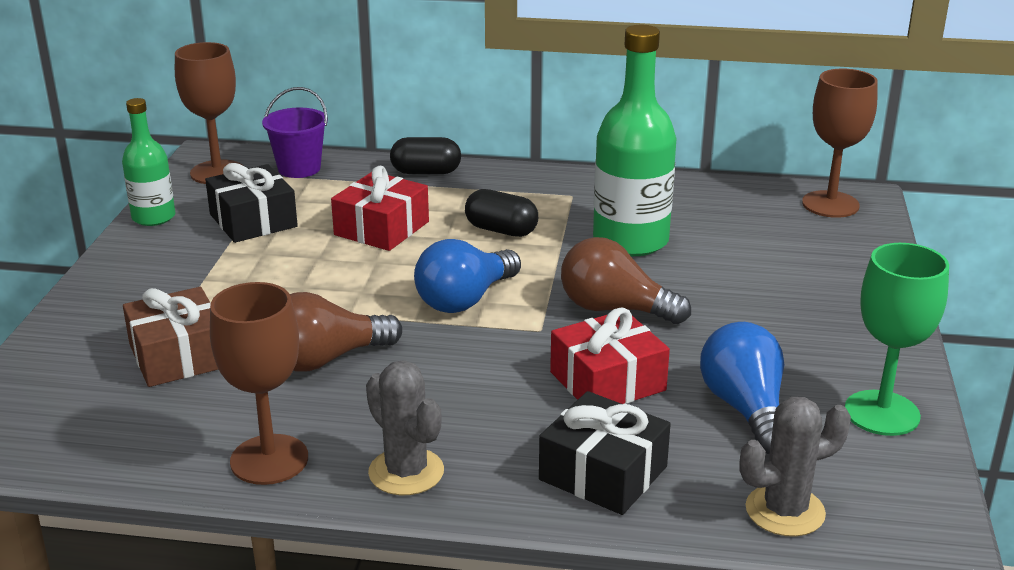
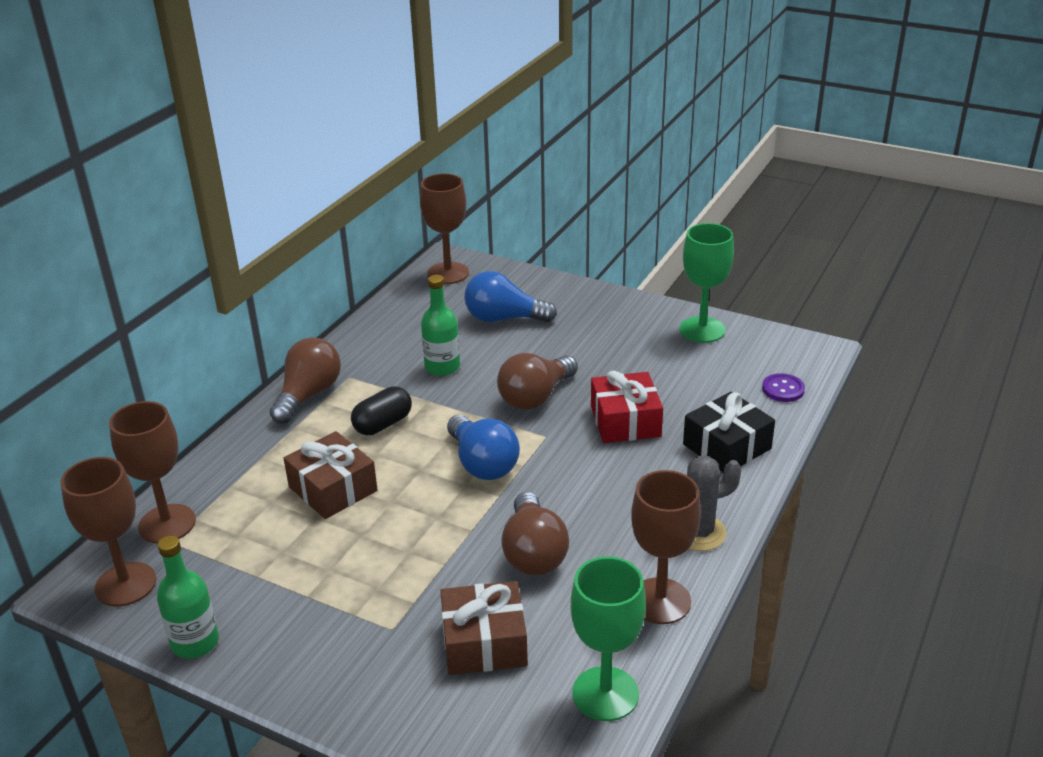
camera: 70 degrees left, 5 degrees up
black gift [205,163,298,243] -> none
purple bucket [262,87,328,178] -> brown goblet [109,401,196,544]
red gift [331,166,429,251] -> brown gift [284,431,378,519]
black capsule [390,137,461,174] -> none
green bottle [593,25,676,256] -> green bottle [421,275,460,376], size x0.59
blue light bulb [700,322,784,454] -> blue light bulb moved to [464,271,557,322]
grey cactus [740,397,851,537] -> purple button [762,373,805,402]
none -> brown light bulb [270,337,341,424]
none -> green goblet [571,556,646,721]

